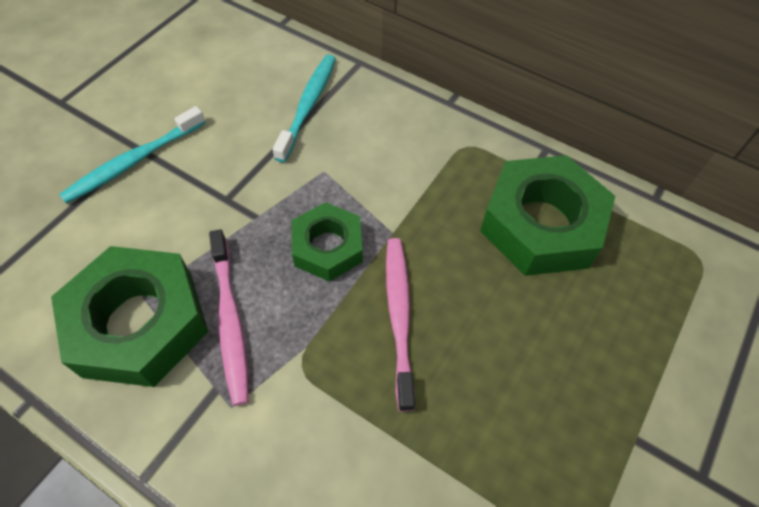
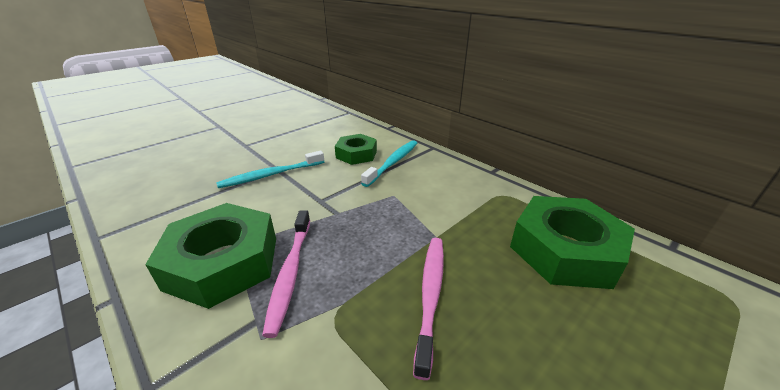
camera: 15 degrees right, 25 degrees down
green nut [292,202,363,282] -> green nut moved to [335,134,377,165]

